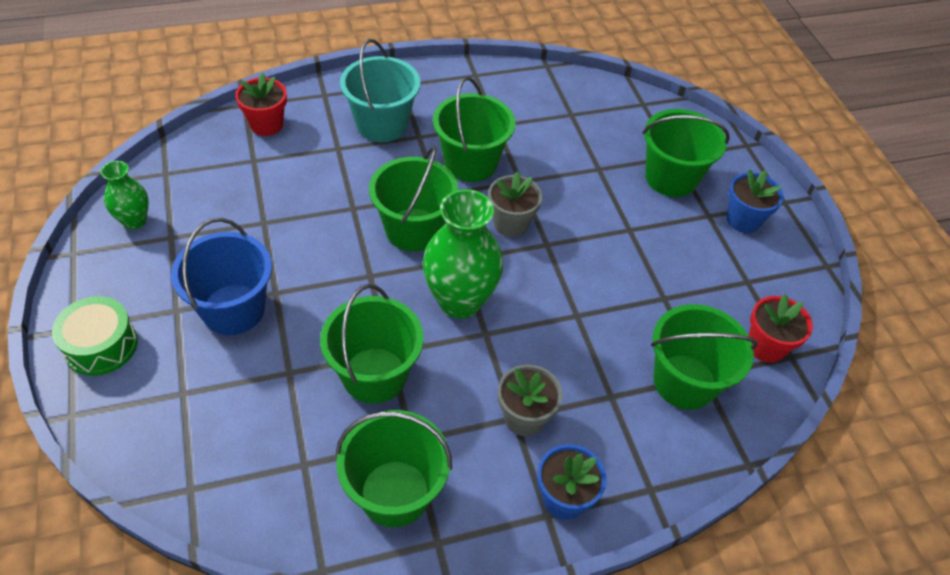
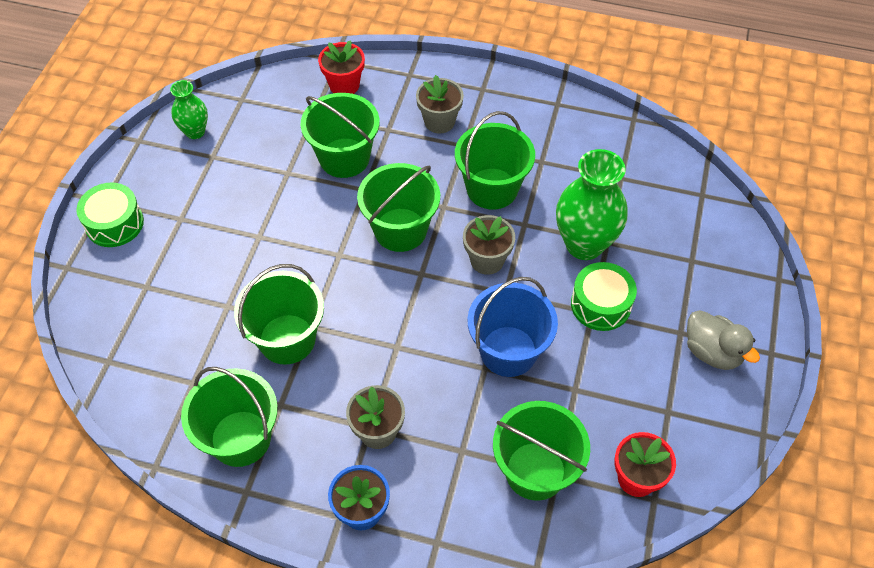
camera: 35 degrees right, 5 degrees up
blue bucket [171,218,272,335] -> blue bucket moved to [468,277,558,377]
turquoise bucket [340,39,420,142] -> grey flower pot [416,75,464,134]
green vase [422,189,503,319] -> green vase moved to [556,149,628,260]
green bucket [643,109,730,197] -> green bucket moved to [301,93,380,178]
blue flower pot [727,170,784,233] -> grey duck [687,310,760,370]
none -> green drum [571,262,637,331]

